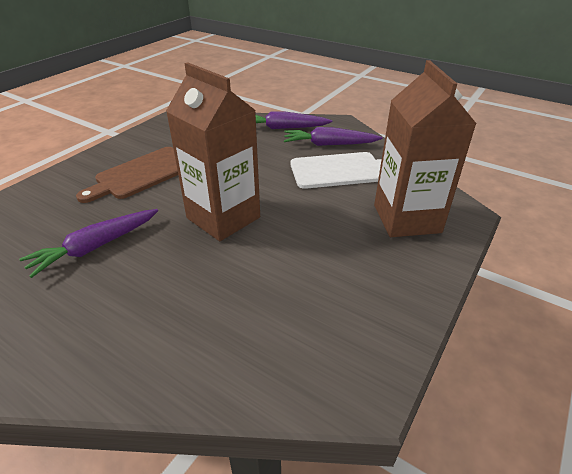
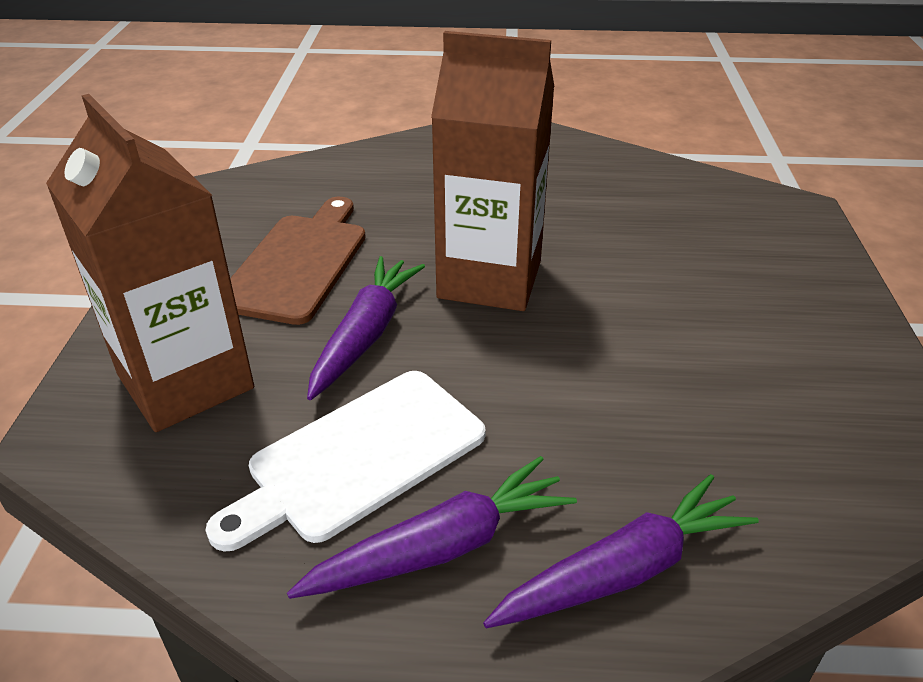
camera: 150 degrees right, 0 degrees up
purple carrot [19,209,158,278] -> purple carrot moved to [307,256,425,400]
brown cutting board [76,147,178,203] -> brown cutting board moved to [230,197,366,325]

